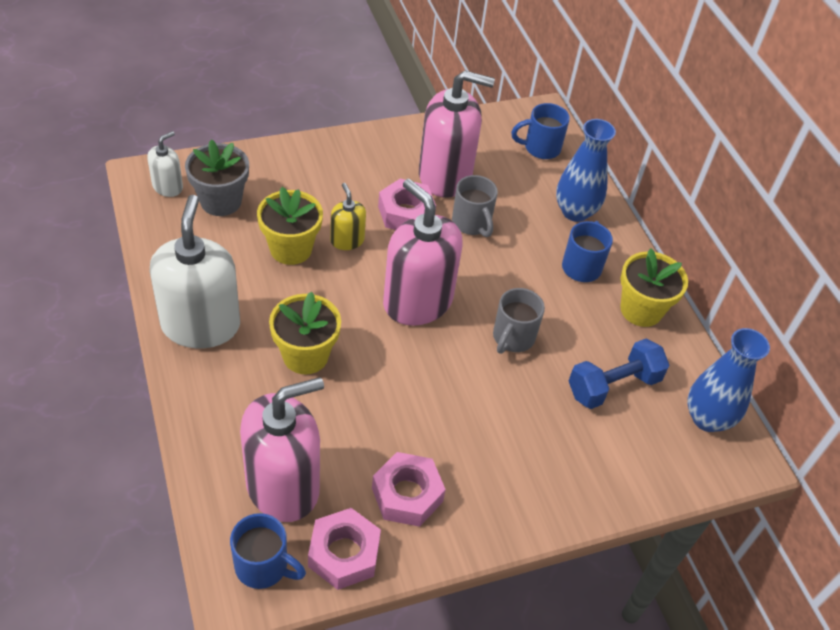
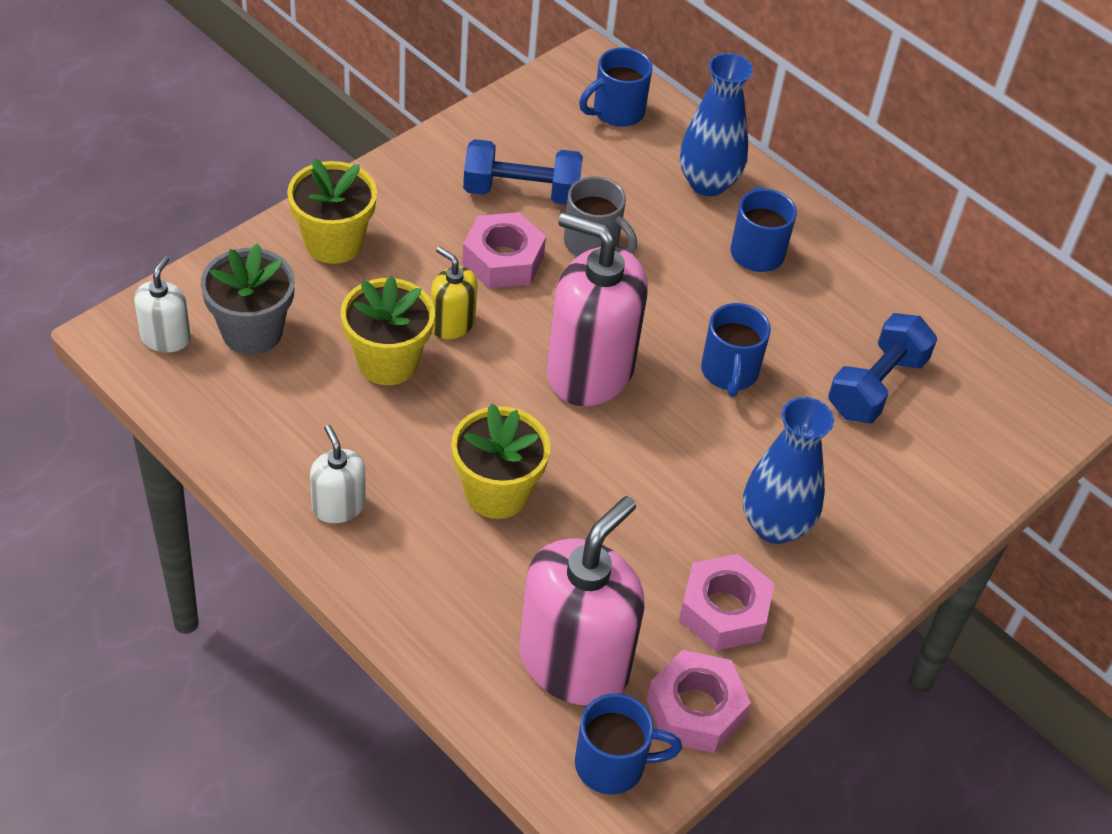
camera: 25 degrees left, 0 degrees up
white soap dispenser [150,195,240,348] -> white soap dispenser [310,425,366,523], size x0.48
pink soap dispenser [419,70,495,198] -> blue dumbbell [463,139,583,205]
grey mug [493,288,545,354] -> blue mug [701,303,771,397]
yellow flower pot [620,249,688,327] -> yellow flower pot moved to [287,158,377,264]
blue vase [687,328,770,432] -> blue vase moved to [743,397,834,544]

